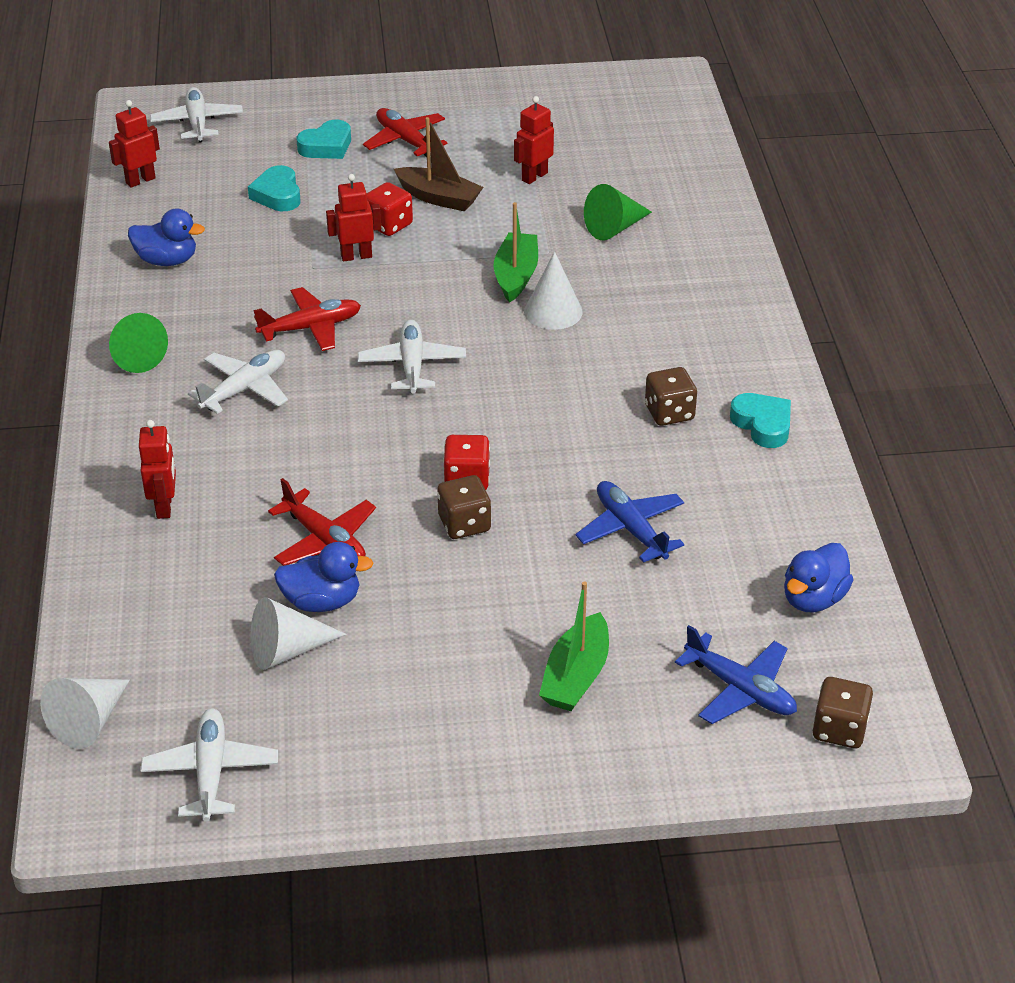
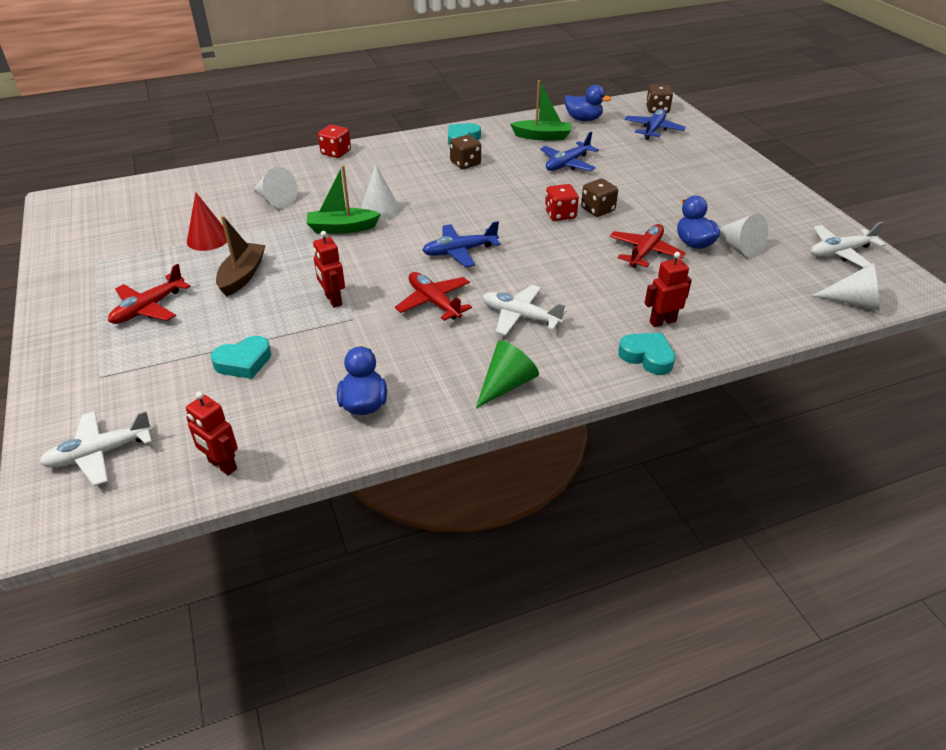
camera: 105 degrees left, 0 degrees up
turquoise heart [297,120,351,159] -> turquoise heart moved to [618,333,675,375]
white plane [358,320,466,393] -> blue plane [422,221,501,267]
red dice [367,182,413,236] -> red dice moved to [318,125,351,158]
red robot [514,96,554,184] -> red cone [187,192,227,251]
green boat [539,581,609,711] -> green boat moved to [510,80,571,140]
green cone [584,184,652,240] -> white cone [254,167,297,208]

